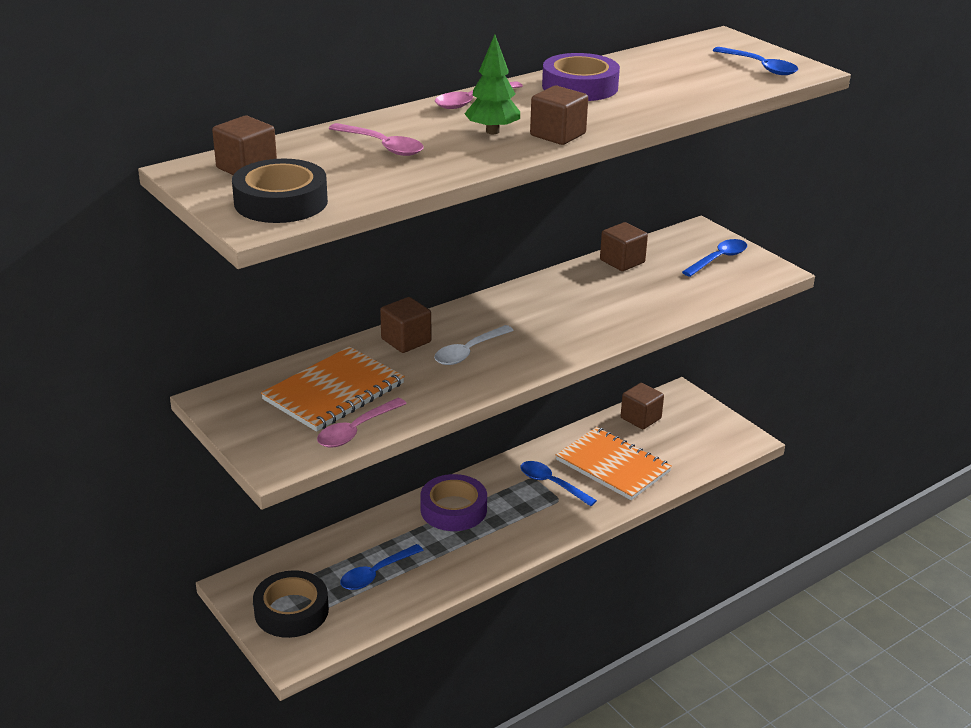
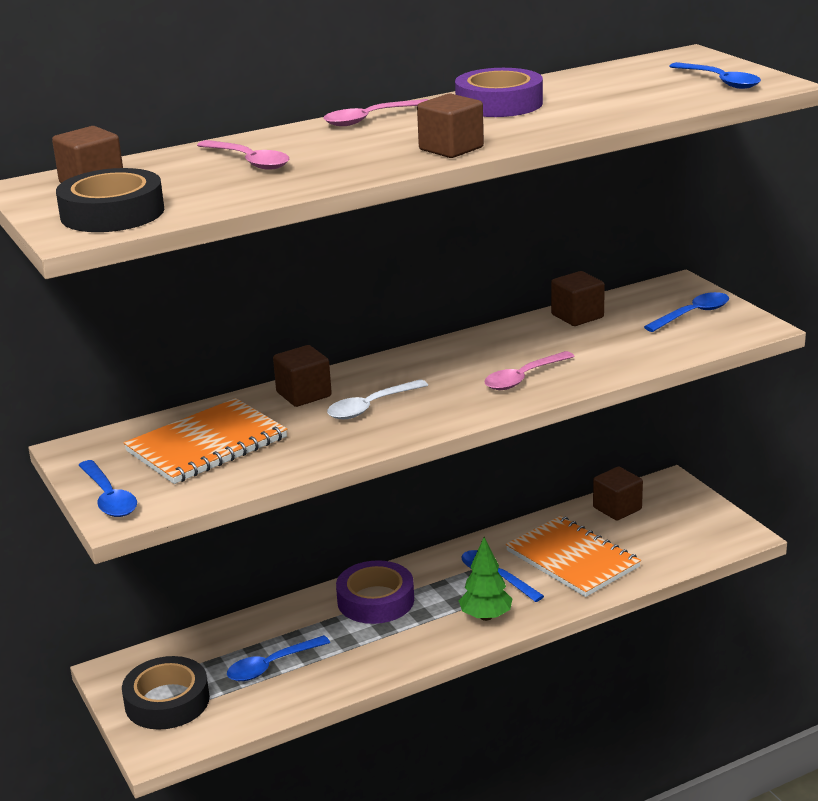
camera: 10 degrees right, 5 degrees down
pink spoon [317,398,407,448] -> pink spoon moved to [484,351,575,390]
green tree [464,35,520,134] -> green tree moved to [459,537,512,621]
none -> blue spoon [78,460,137,517]

